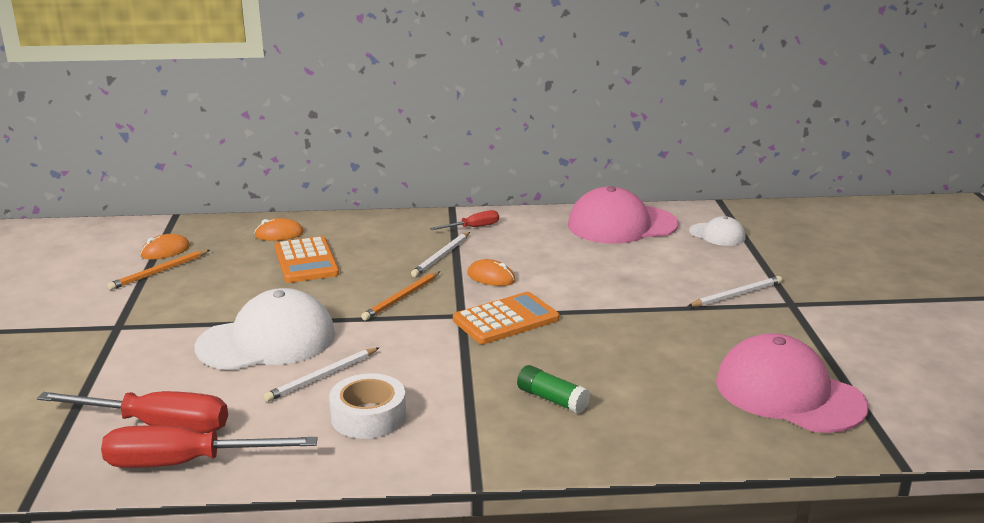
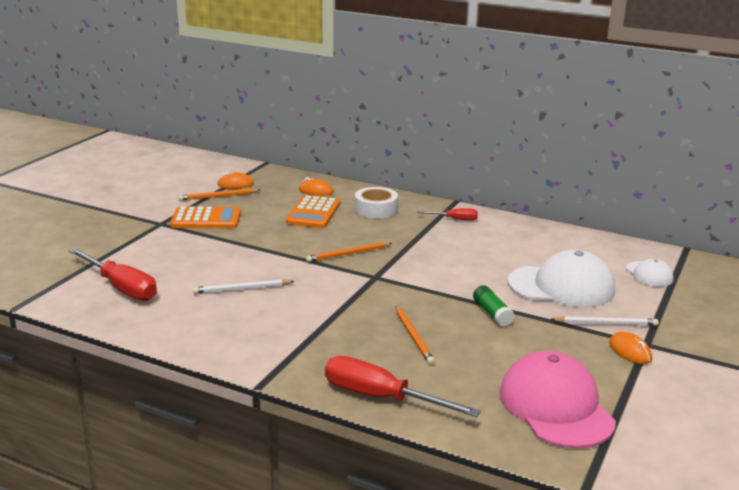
camera: 30 degrees right, 0 degrees up
red screwdriver [101,425,318,468] -> red screwdriver moved to [325,356,481,417]
white cap [194,288,336,370] -> white cap moved to [507,249,615,307]
white tape [329,373,406,439] -> white tape moved to [355,187,398,218]
white pencil [411,232,470,277] -> none
orange calculator [453,292,559,344] -> orange calculator moved to [170,206,241,228]
orange mouse [467,259,516,286] -> orange mouse moved to [609,332,652,364]
green glue stick [517,365,590,414] -> green glue stick moved to [473,285,515,327]
pink cap [568,186,679,244] -> none
none -> orange pencil [396,306,435,365]

